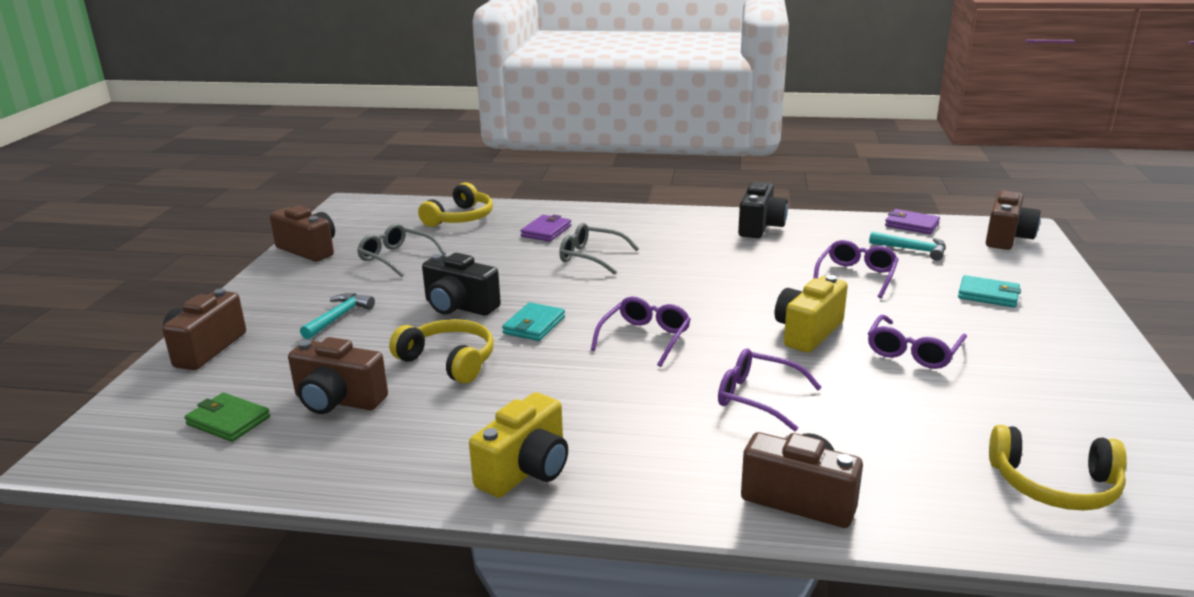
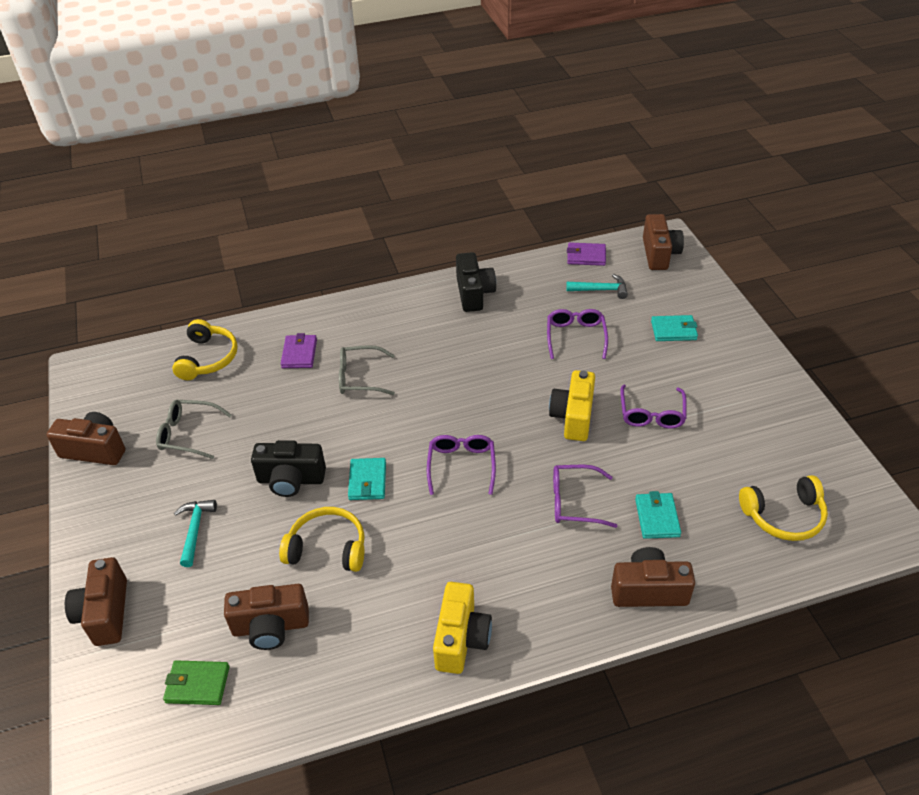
camera: 25 degrees left, 20 degrees up
none -> turquoise wallet [635,491,681,539]

